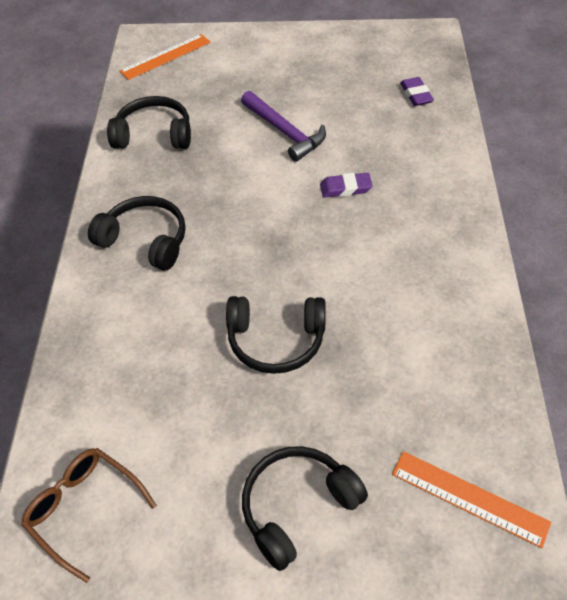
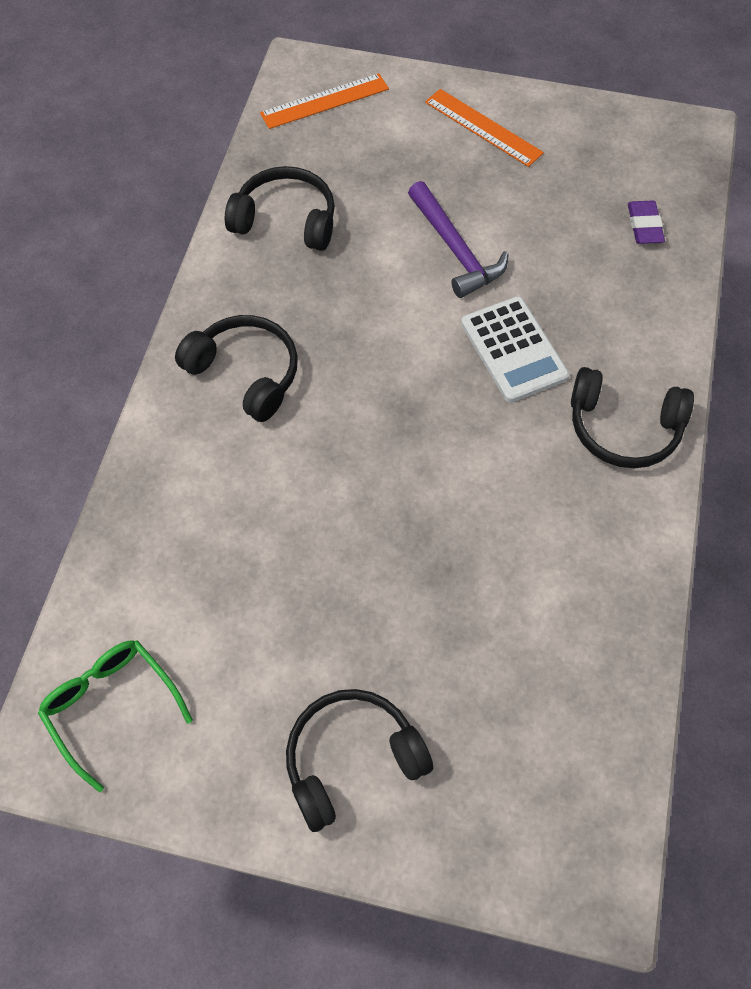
camera: 10 degrees right, 10 degrees up
brown glasses [21,448,157,583] -> green glasses [38,640,193,792]
black headphones [226,296,326,374] -> black headphones moved to [571,367,694,468]
purple eraser [320,173,373,198] -> white calculator [461,296,569,402]
orange ruler [392,451,551,548] -> orange ruler moved to [425,89,544,167]

